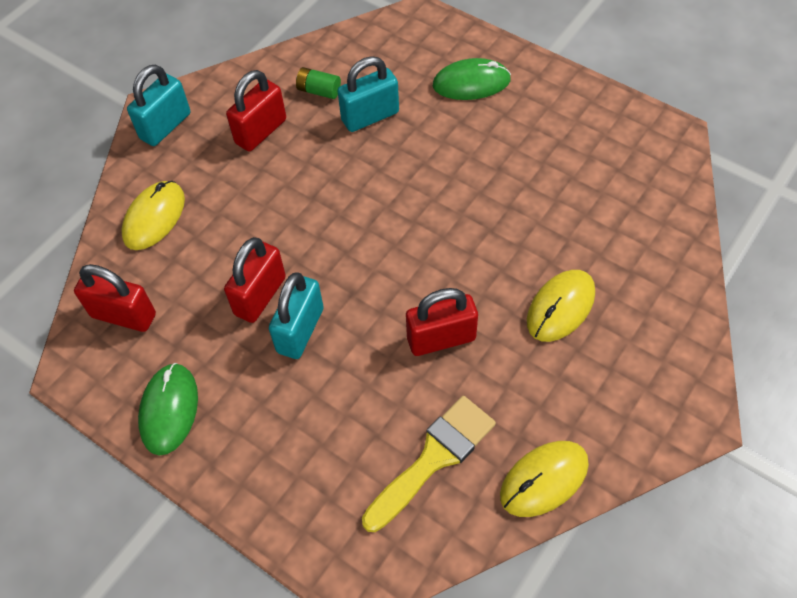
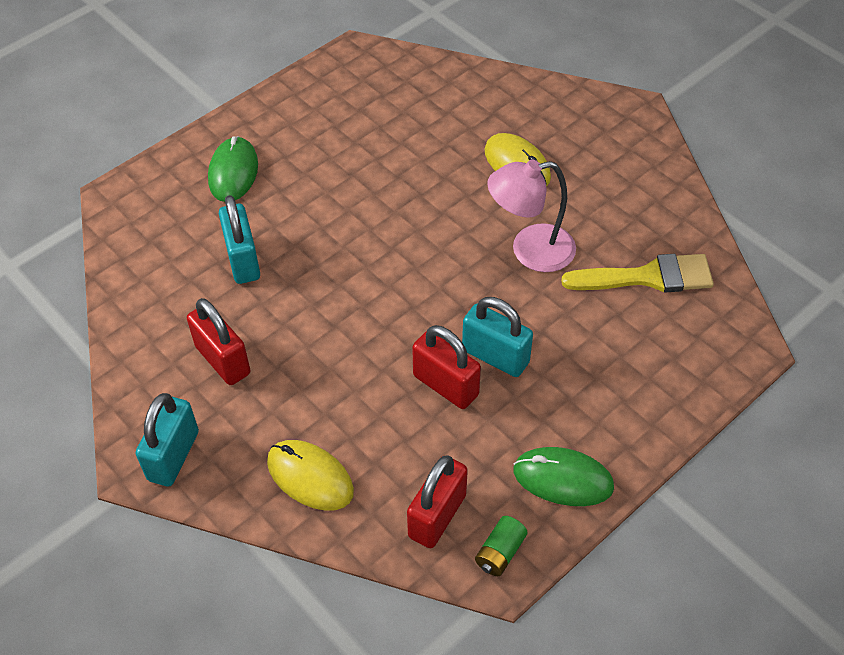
camera: 80 degrees left, 5 degrees down
turquoise padlock [127,64,190,146] -> turquoise padlock turned 60 degrees clockwise [136,393,199,487]
green battery [296,67,341,99] -> green battery moved to [475,516,528,576]
yellow brush [362,396,496,532] -> yellow brush turned 120 degrees clockwise [561,254,714,292]
red padlock [406,288,478,356] -> pink lamp [487,159,576,272]
yellow mouse [500,441,589,517] -> none

